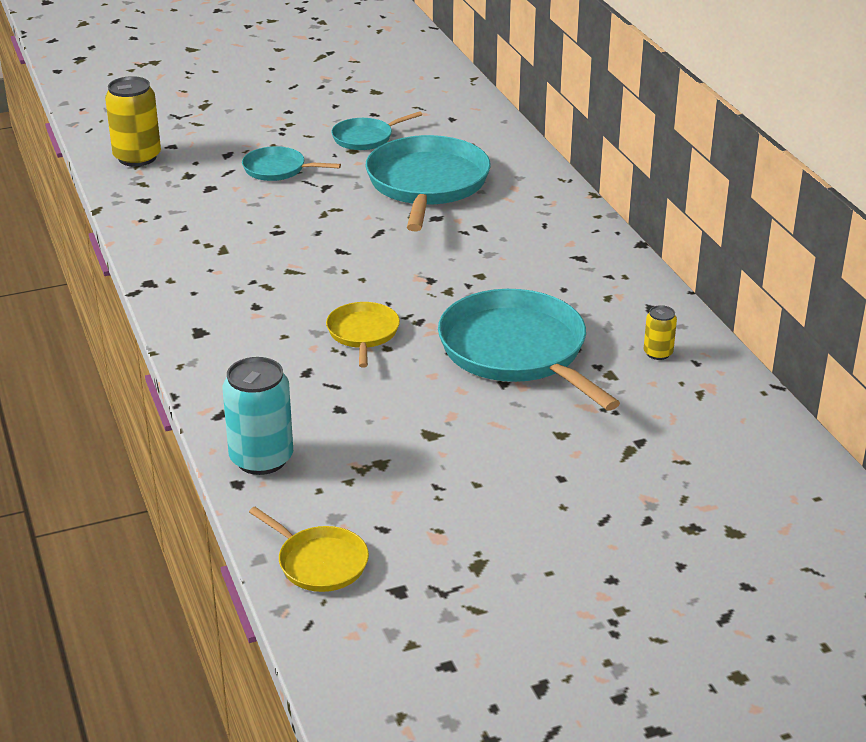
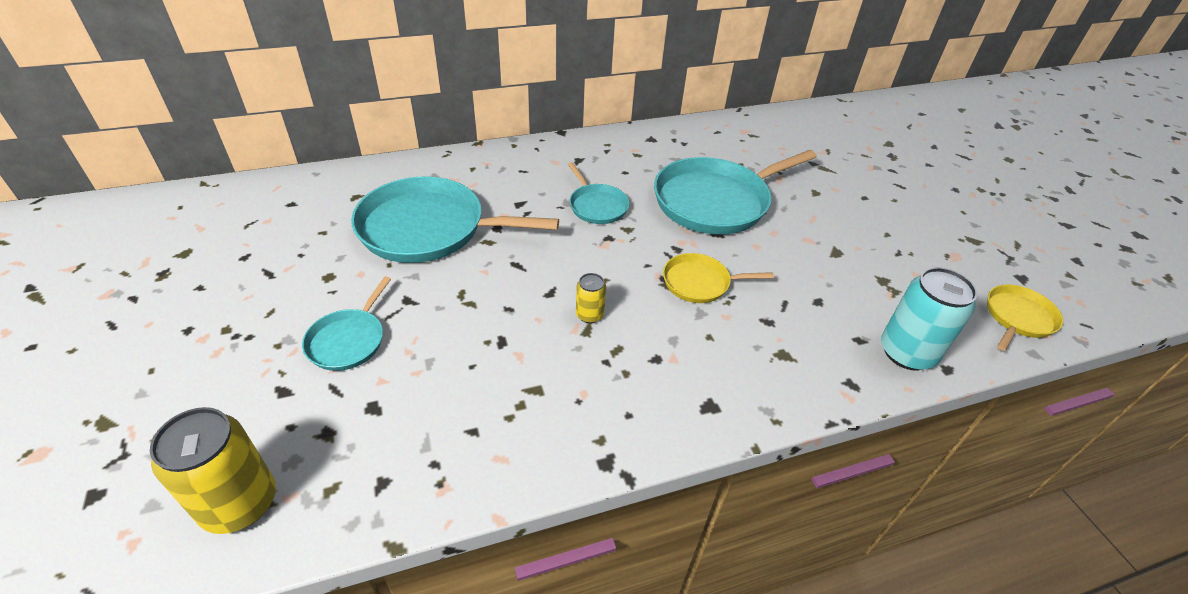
camera: 90 degrees left, 10 degrees up
turquoise pan [331,111,422,150] -> turquoise pan moved to [568,162,630,224]
yellow can [644,305,677,360] -> yellow can moved to [576,273,606,323]

